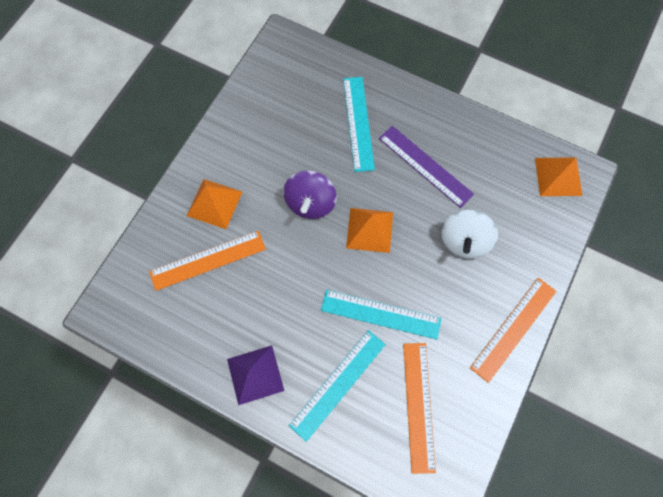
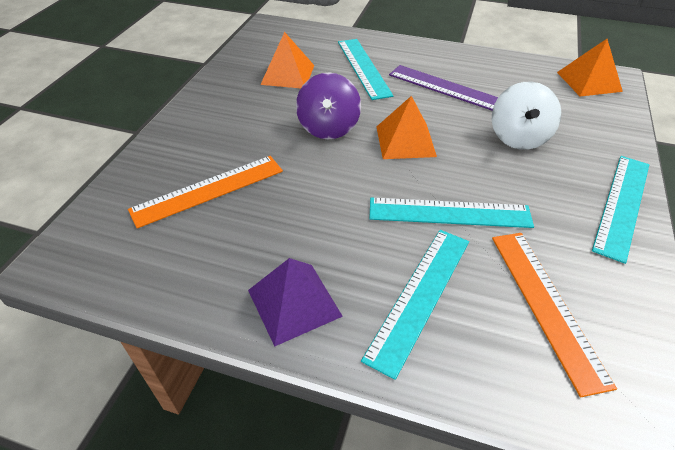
camera: 10 degrees left, 25 degrees down
orange pyramid [187,179,242,229] -> orange pyramid moved to [260,32,314,88]
orange ruler [470,278,556,383] -> turquoise ruler [592,156,649,264]

